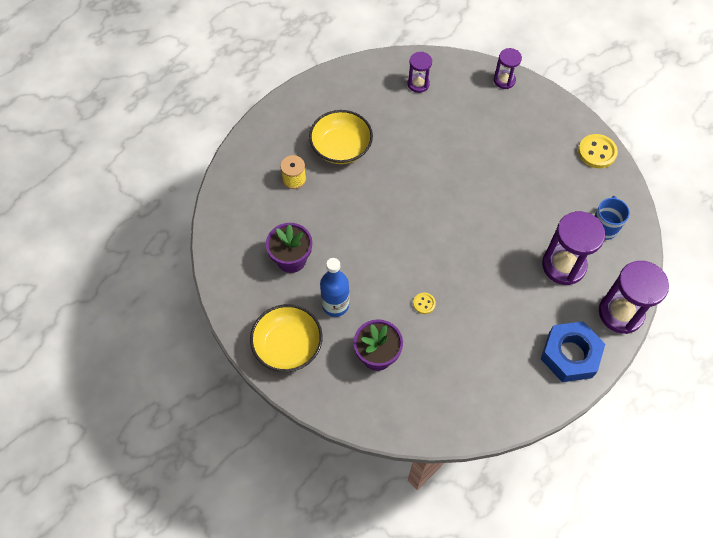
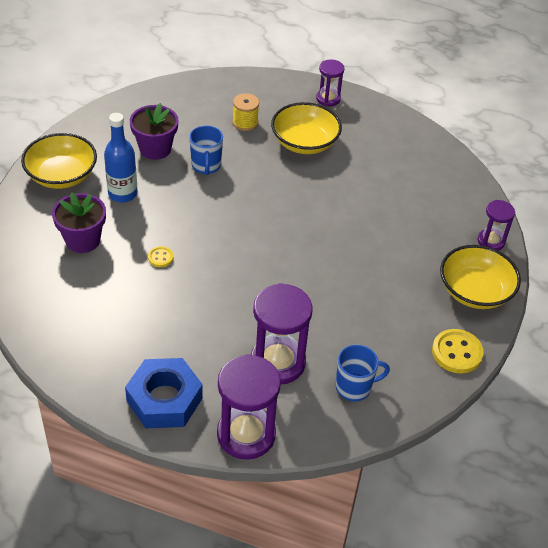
camera: 60 degrees right, 15 degrees down
purple hourglass [408,52,432,93] -> purple hourglass moved to [316,60,345,106]
none -> blue mug [189,125,223,175]
none -> yellow bowl [440,245,521,309]

